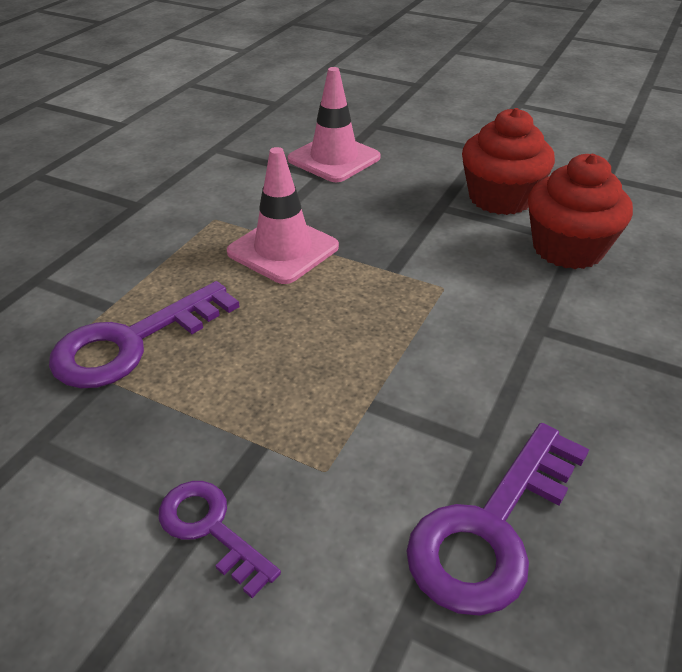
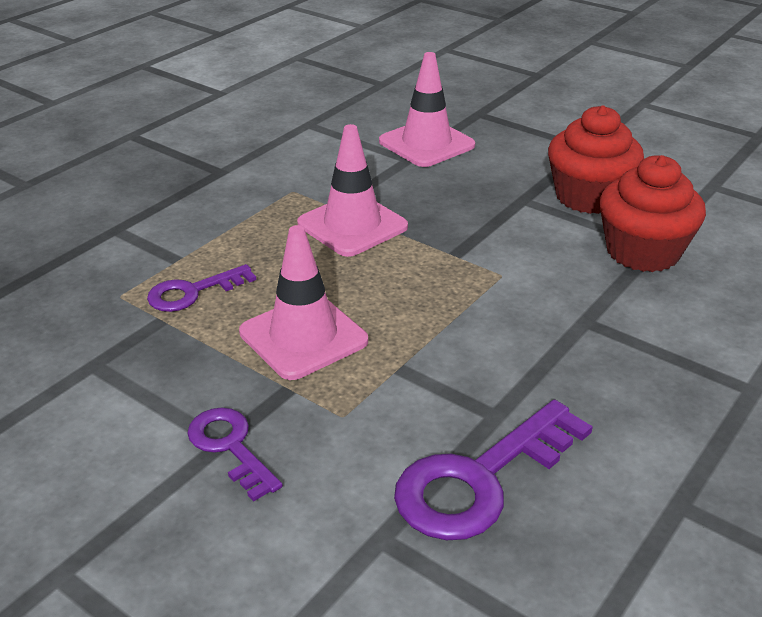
camera: 10 degrees right, 5 degrees down
purple key [49,281,240,388] -> purple key [147,264,256,312], size x0.60
none -> pink traffic cone [239,225,368,380]

